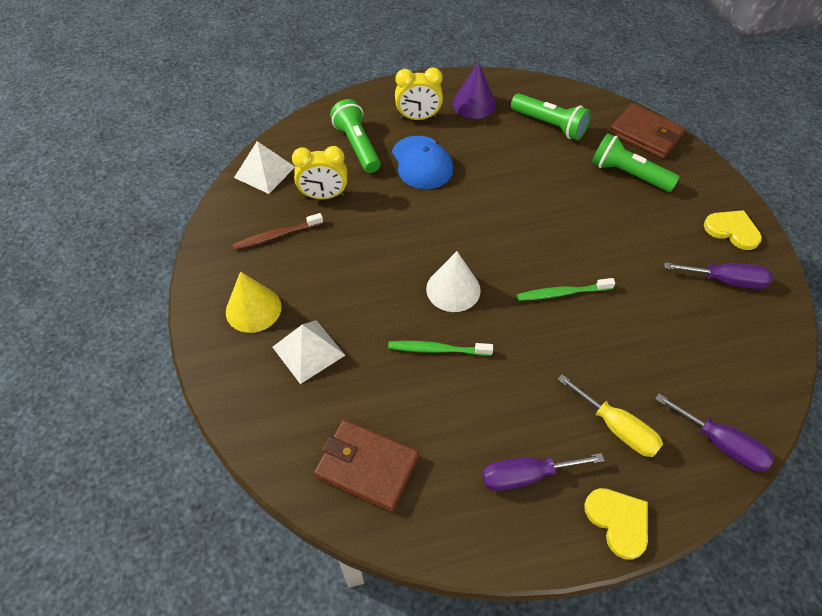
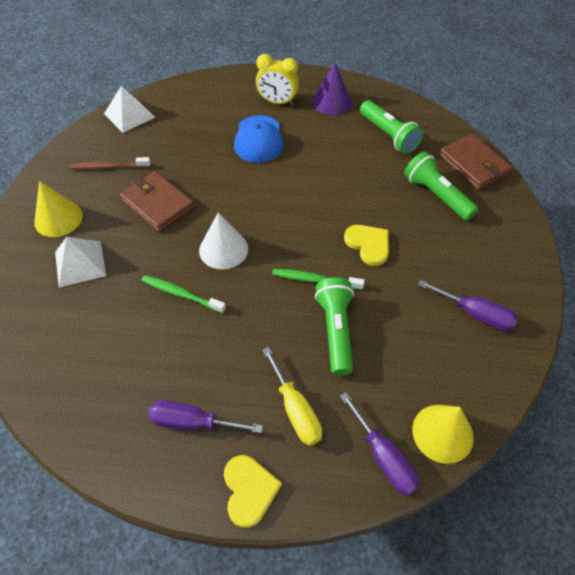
camera: 20 degrees right, 0 degrees up
yellow clock [292,146,347,199] -> none
brown wallet [314,420,419,512] -> brown wallet moved to [120,171,195,232]
green flashlight [330,99,381,173] -> green flashlight moved to [315,277,354,376]
yellow heart [704,210,762,250] -> yellow heart moved to [344,225,389,266]
none -> yellow cone [412,405,474,464]

